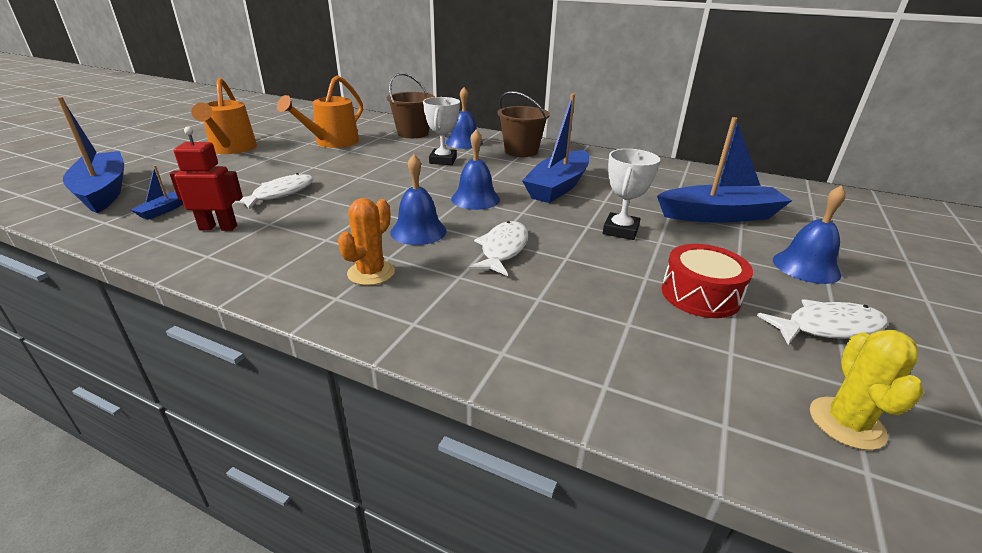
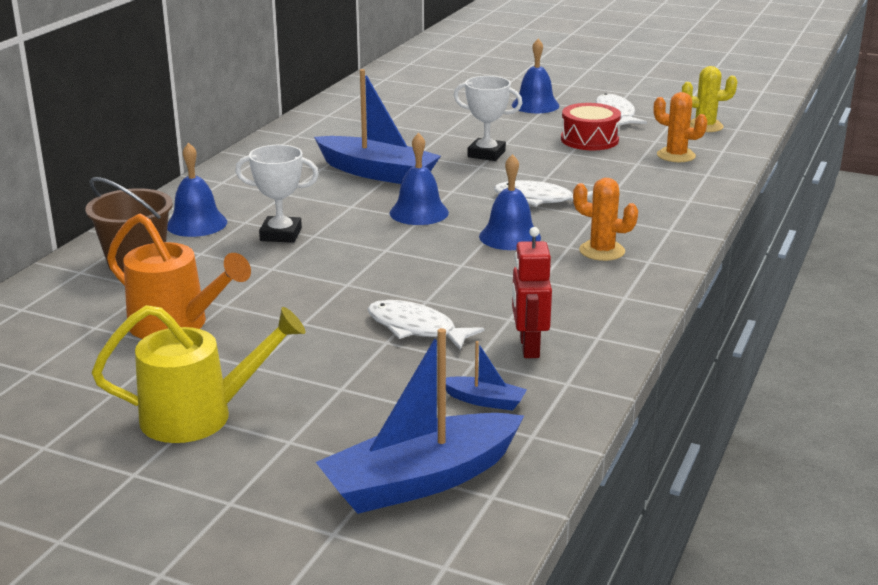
camera: 90 degrees left, 5 degrees down
orange watering can [191,78,257,154] -> yellow watering can [92,305,306,443]
brown bucket [497,91,550,157] -> none
blue boat [657,117,792,223] -> none
none -> orange cactus [654,92,707,162]

